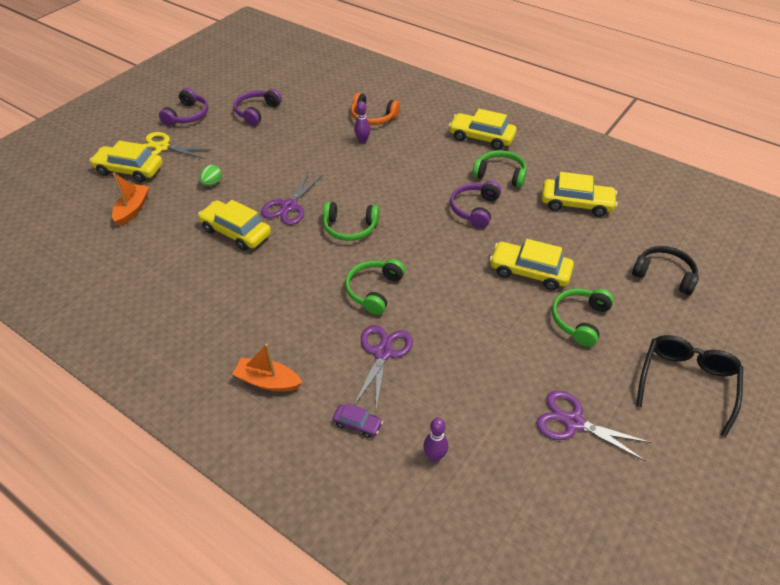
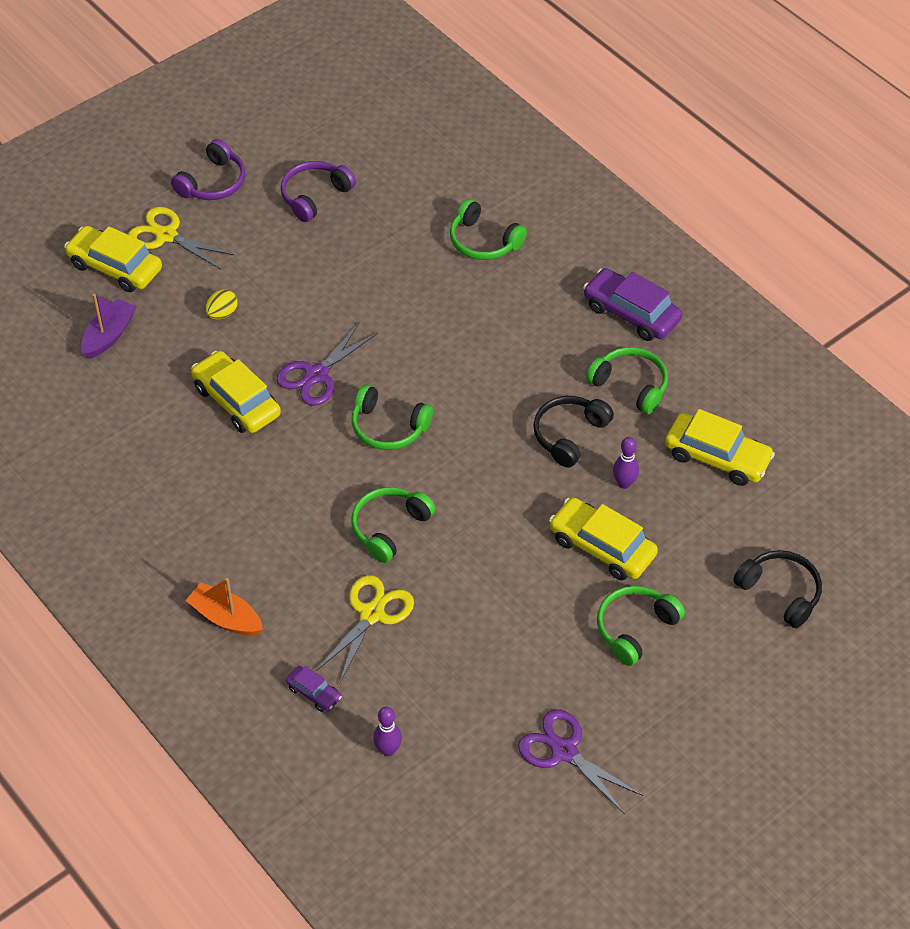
camera: 15 degrees right, 5 degrees up
orange boat [112,173,149,226] -> purple boat [81,294,137,359]
green egg [199,165,222,186] -> yellow egg [205,289,238,319]
orange headphones [351,93,400,125] -> green headphones [450,199,527,260]
purple bowling pin [354,101,370,143] -> purple bowling pin moved to [613,437,639,489]
purple scissors [354,325,413,411] -> yellow scissors [316,575,414,684]
yellow car [449,109,517,150] -> purple car [583,268,682,341]
purple headphones [450,181,501,228] -> black headphones [533,396,614,468]
black glasses [636,335,743,437] -> none

